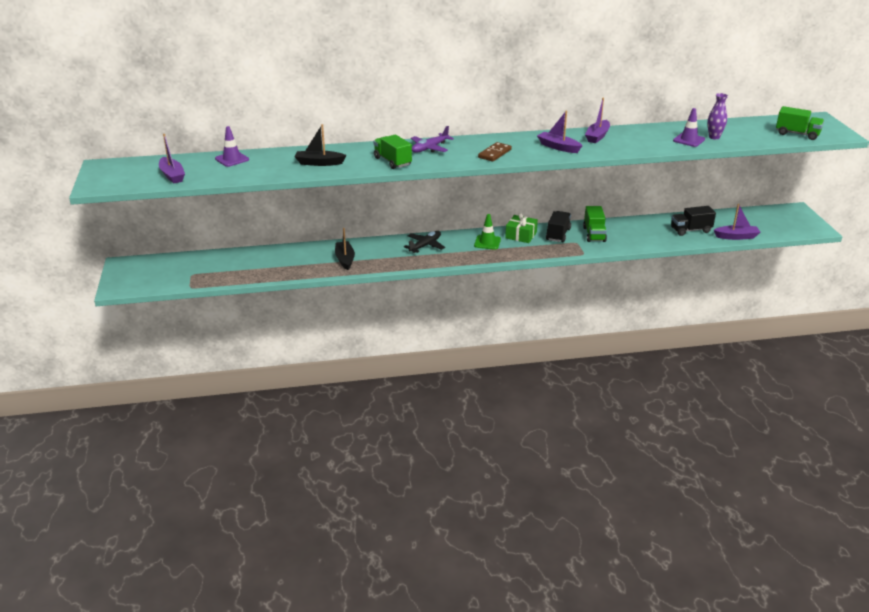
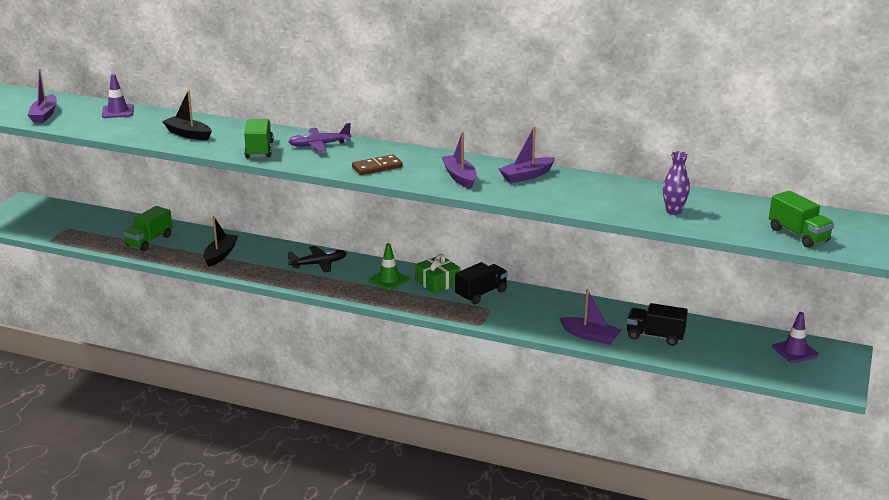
camera: 30 degrees right, 5 degrees down
green truck [583,206,607,242] -> green truck moved to [123,206,173,251]
purple traffic cone [673,108,705,147] -> purple traffic cone moved to [772,312,818,363]
purple boat [714,204,760,240] -> purple boat moved to [559,289,622,345]

